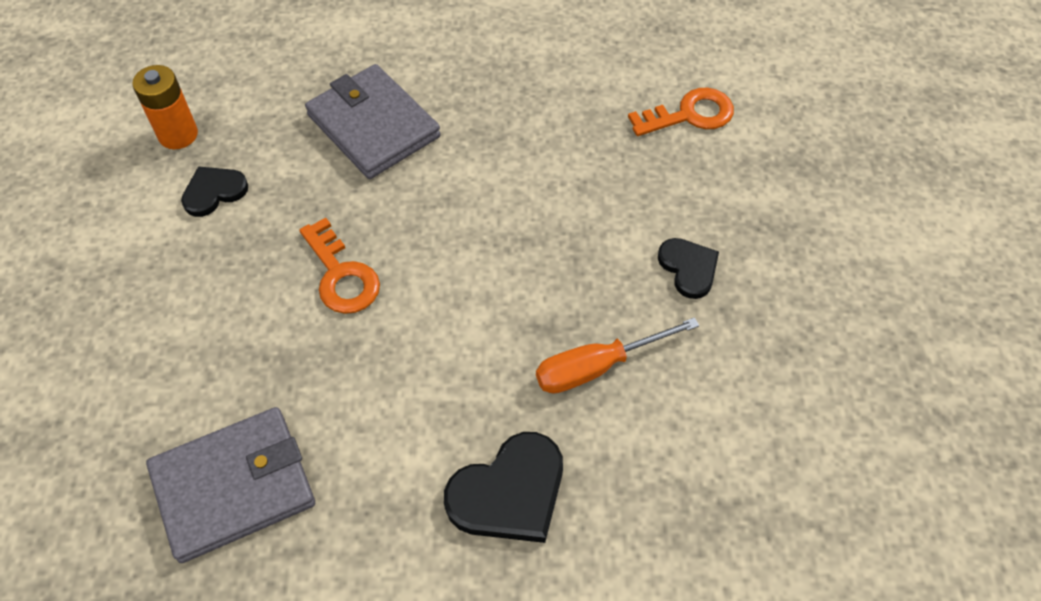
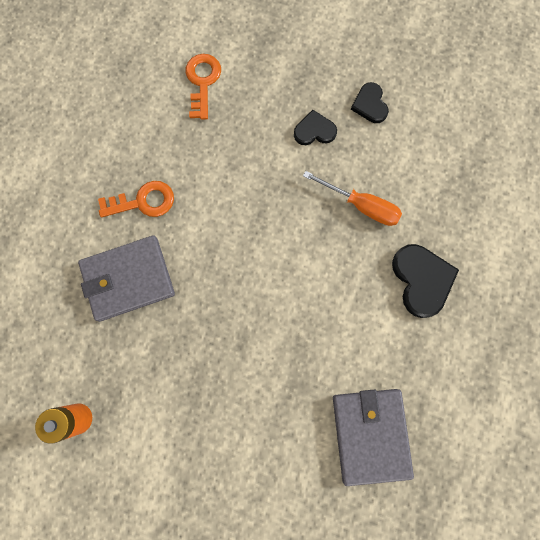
camera: 70 degrees left, 20 degrees up
black heart [181,166,248,217] -> black heart moved to [351,82,389,123]
orange key [299,218,380,314] -> orange key moved to [98,181,174,217]
orange screwdriver [536,317,699,394] -> orange screwdriver turned 60 degrees counterclockwise [303,171,402,226]

